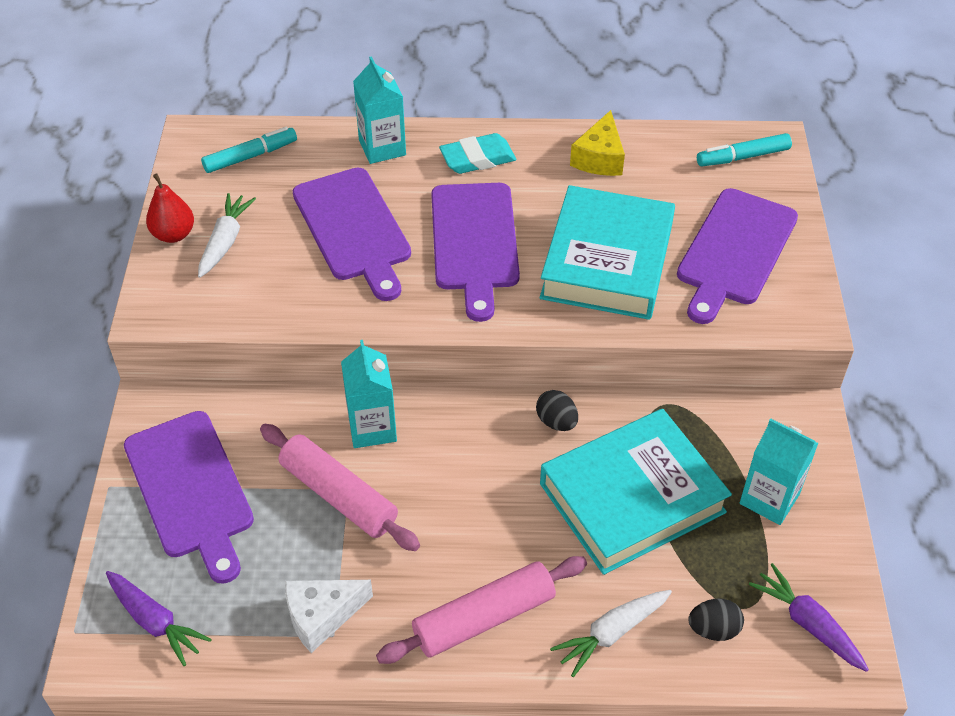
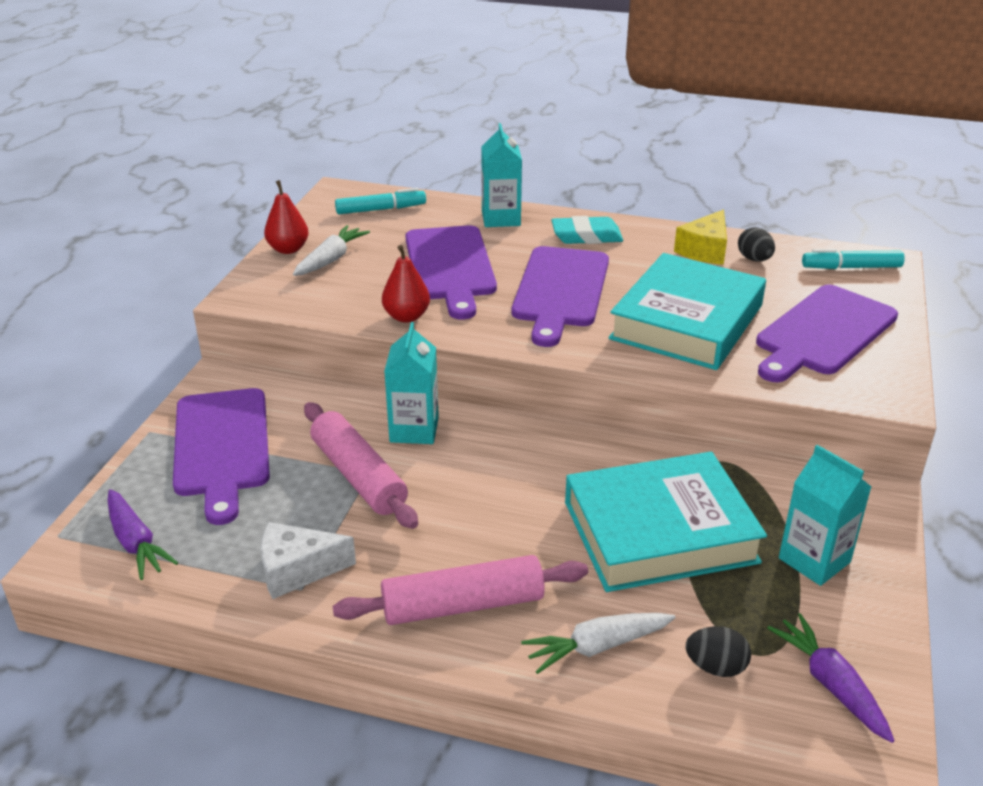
camera: 15 degrees right, 15 degrees down
black egg [536,390,578,431] -> black egg moved to [738,227,775,261]
none -> red pear [382,245,430,322]

